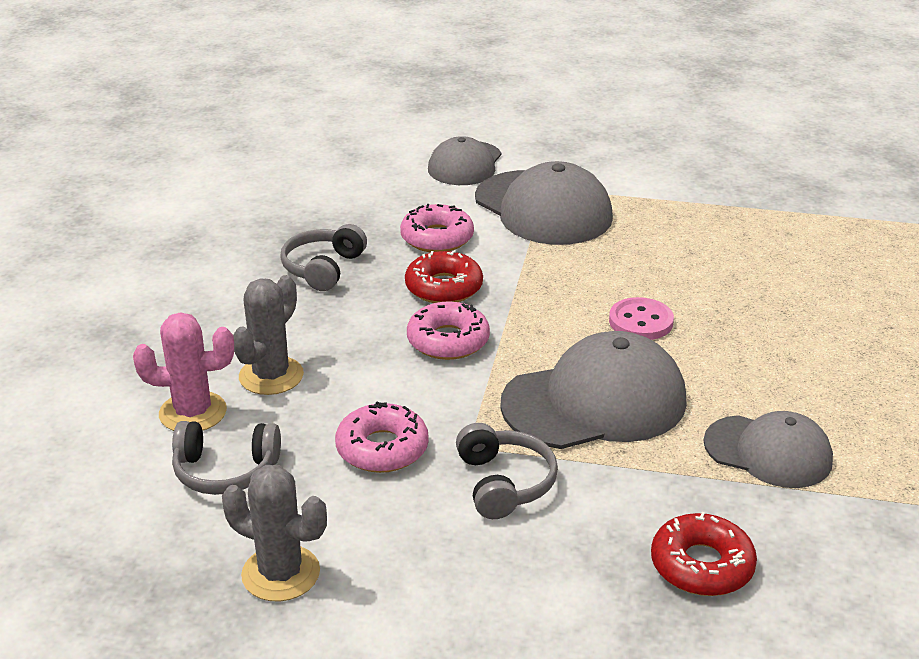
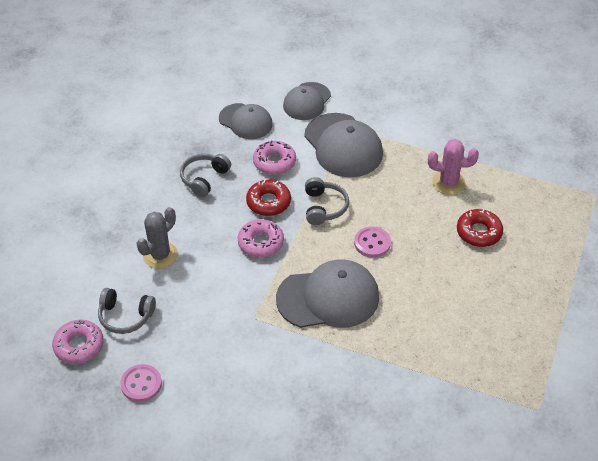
camera: 10 degrees right, 15 degrees up
pink cactus [133,313,234,431] -> pink cactus moved to [428,139,479,195]
grey cactus [222,465,327,601] -> pink button [120,364,162,402]
pink donut [335,402,429,473] -> pink donut moved to [52,319,104,364]
grey headphones [456,423,558,519] -> grey headphones moved to [305,177,349,225]
red donut [651,512,757,596] -> red donut moved to [457,209,503,247]
grey cap [704,411,833,488] -> grey cap moved to [219,103,273,139]

